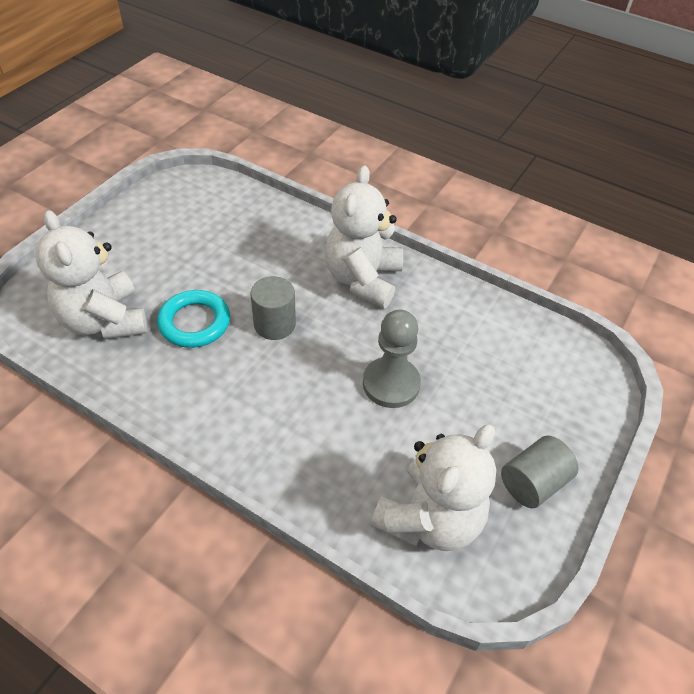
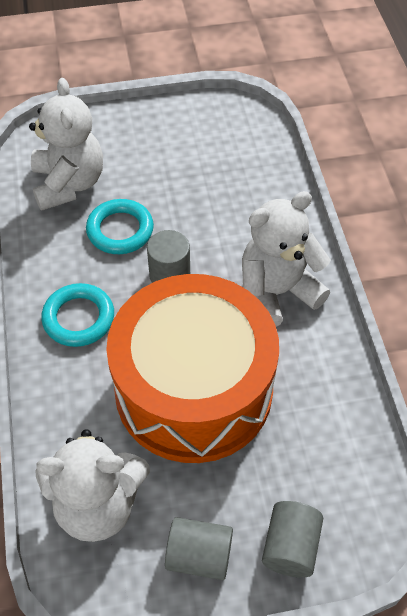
camera: 50 degrees right, 5 degrees up
white teddy bear [35,210,147,339] -> white teddy bear turned 150 degrees clockwise [29,78,103,211]
grey pawn [363,310,421,408] -> orange drum [106,274,279,463]
none -> turquoise ring [41,283,114,347]
none -> grey cylinder [262,501,323,578]

